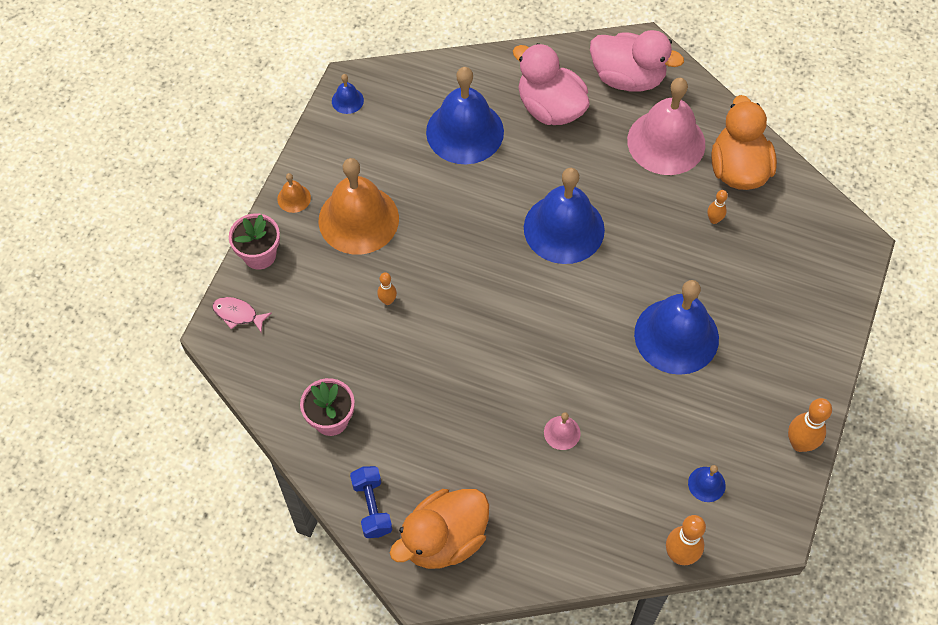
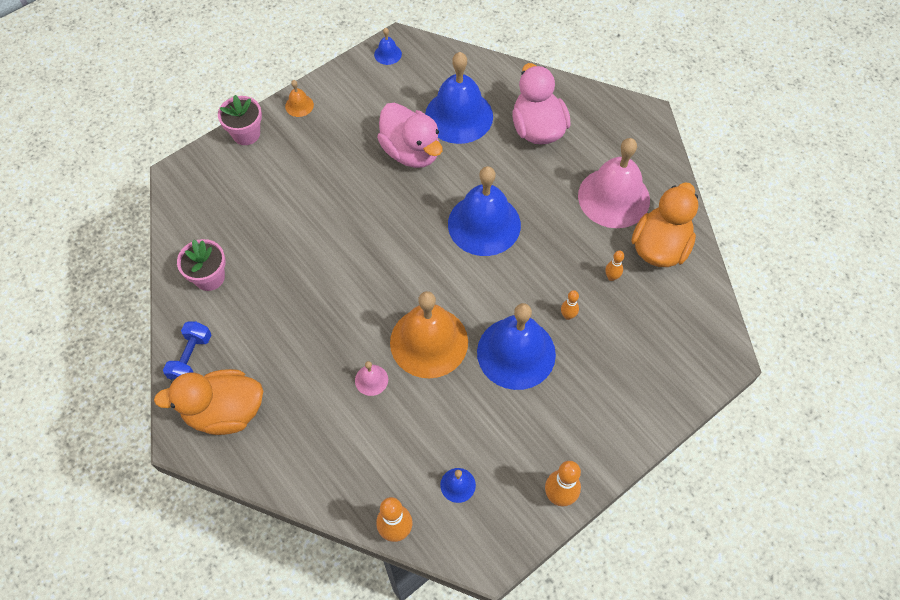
camera: 30 degrees right, 0 degrees up
pink fish [212,297,272,332] -> none
orange bell [318,158,399,255] -> orange bell moved to [390,291,468,378]
orange bowling pin [377,272,397,305] -> orange bowling pin moved to [561,290,579,320]
pink duck [590,30,684,92] -> pink duck moved to [377,103,443,168]

